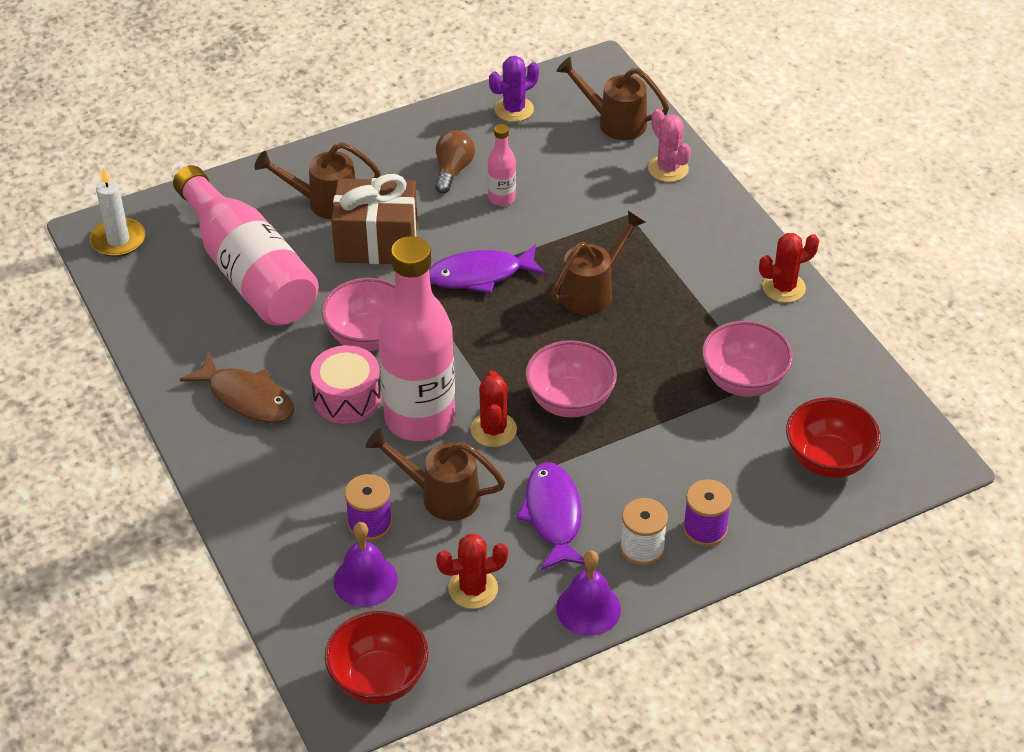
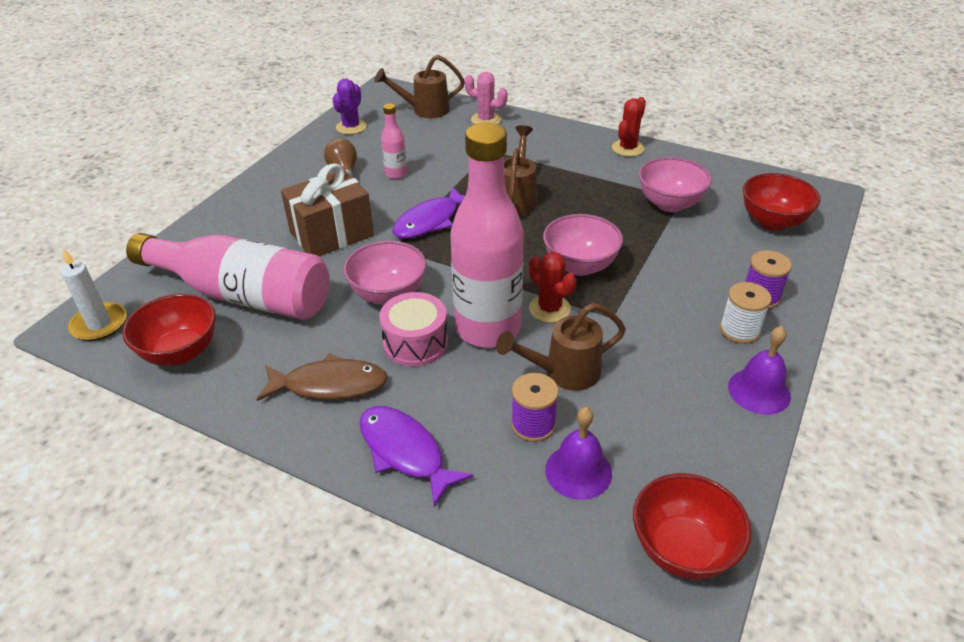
camera: 35 degrees left, 5 degrees down
brown watering can [254,142,381,219] -> none
red cactus [436,534,508,609] -> none
purple fish [516,462,585,570] -> purple fish moved to [360,406,474,507]
none -> red bowl [122,294,216,366]

